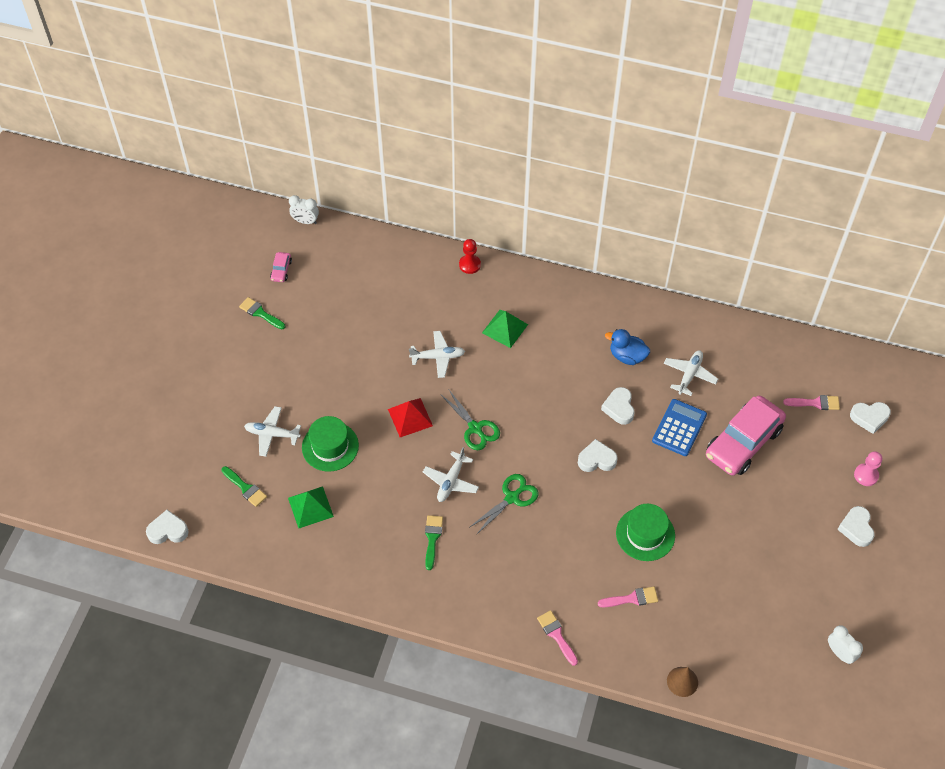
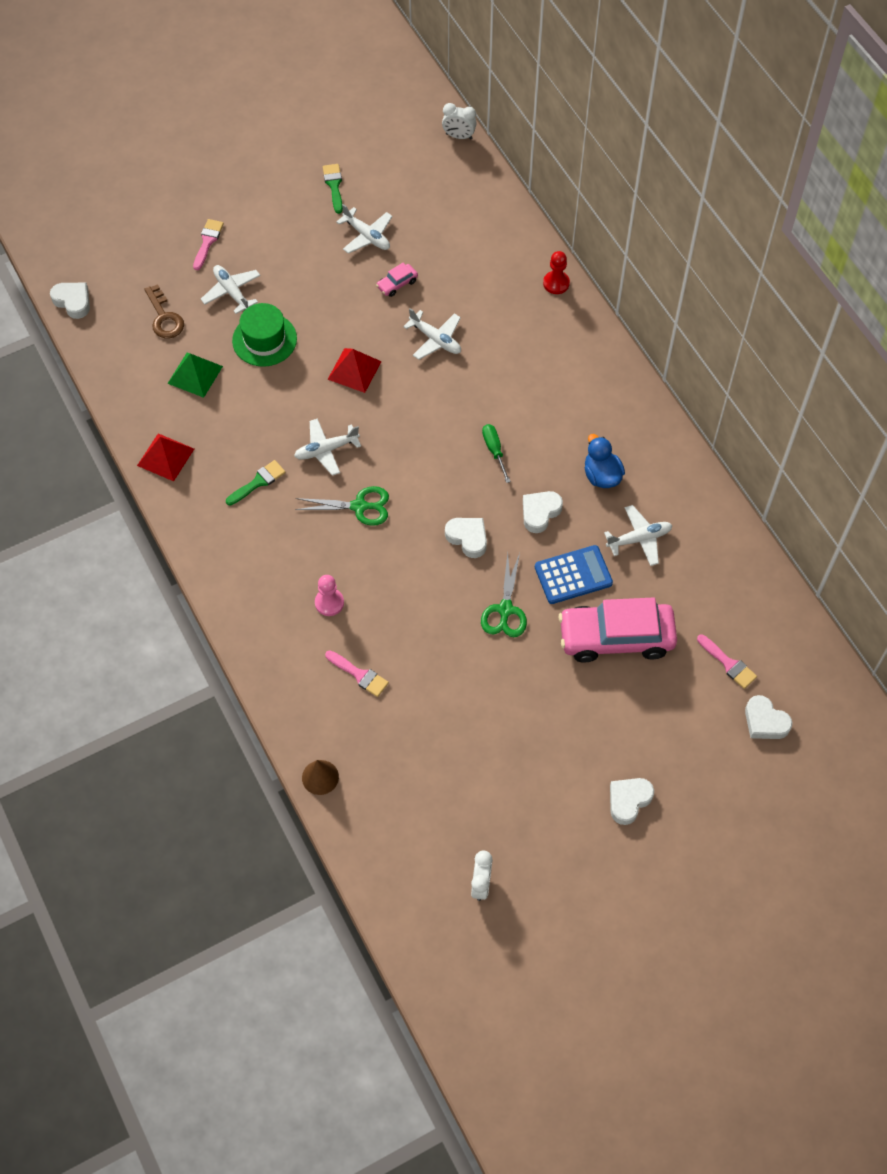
camera: 45 degrees right, 5 degrees up
green brush [221,466,267,507] -> brown key [144,284,184,339]
pink car [270,252,292,282] -> pink car moved to [376,263,418,297]
white clock [289,195,319,224] -> white clock turned 45 degrees counterclockwise [442,103,477,139]
green scissors [440,390,500,450] -> green scissors moved to [481,553,527,637]
green pyramid [482,310,528,348] -> none
pink brush [537,610,578,666] -> pink brush moved to [193,219,224,270]
green hat [616,504,675,561] -> none
pink pawn [854,451,882,486] -> pink pawn moved to [315,575,344,616]
none -> red pyramid [137,433,194,481]
none -> white plane [336,204,393,254]
none -> green screwdriver [482,424,511,483]

